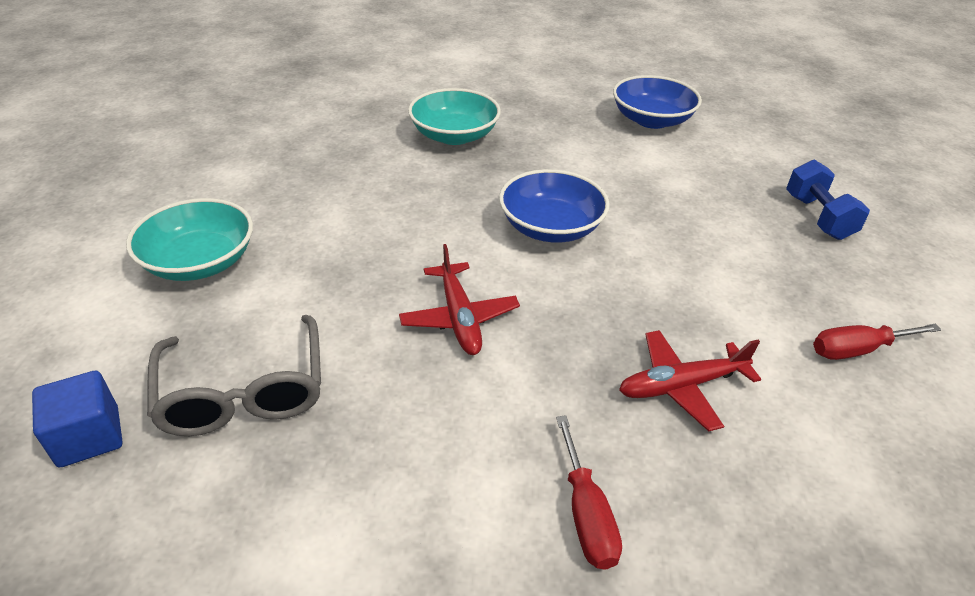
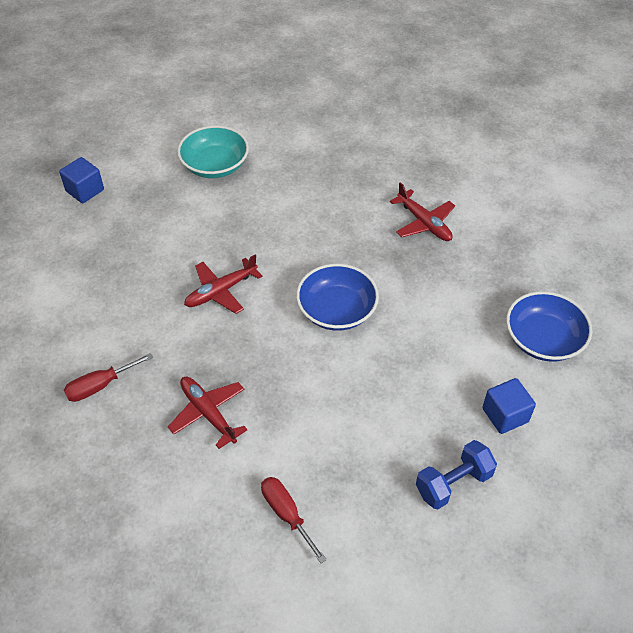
camera: 70 degrees right, 10 degrees up
grey glasses [147,315,321,436] -> none
turquoise bowl [408,88,501,145] -> red plane [390,182,455,241]
none -> blue cube [482,378,536,434]

